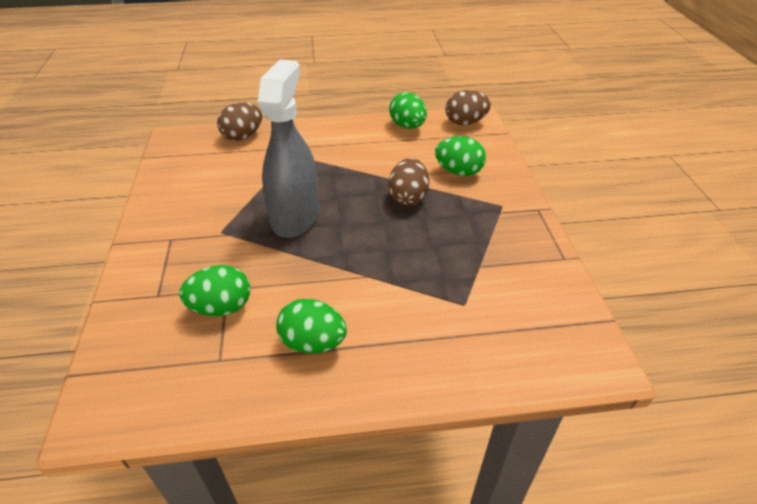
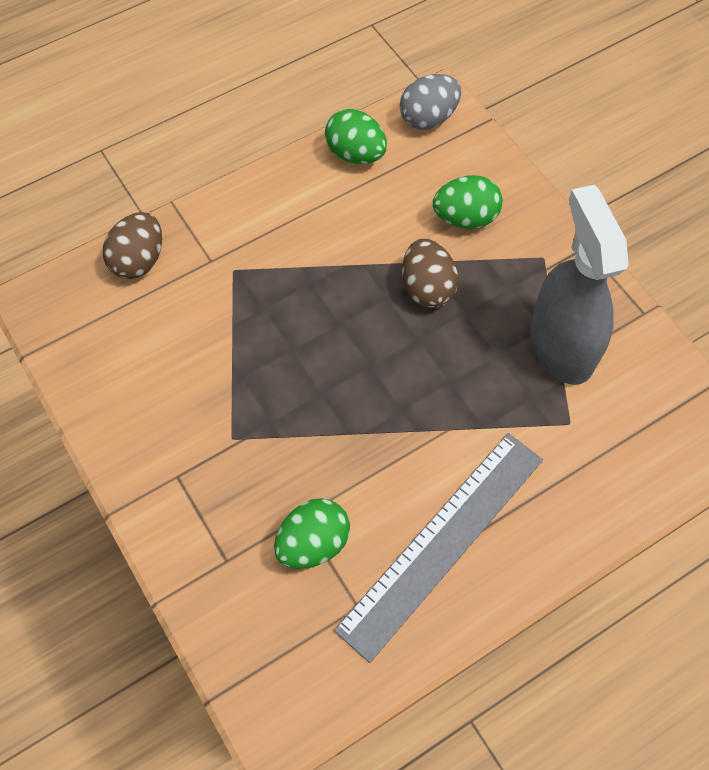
camera: 25 degrees left, 20 degrees up
grey spray bottle [258,59,319,238] -> grey spray bottle moved to [530,185,629,385]
green egg [276,299,347,354] -> grey ruler [334,433,543,663]
brown egg [445,90,491,125] -> grey egg [400,74,461,130]

